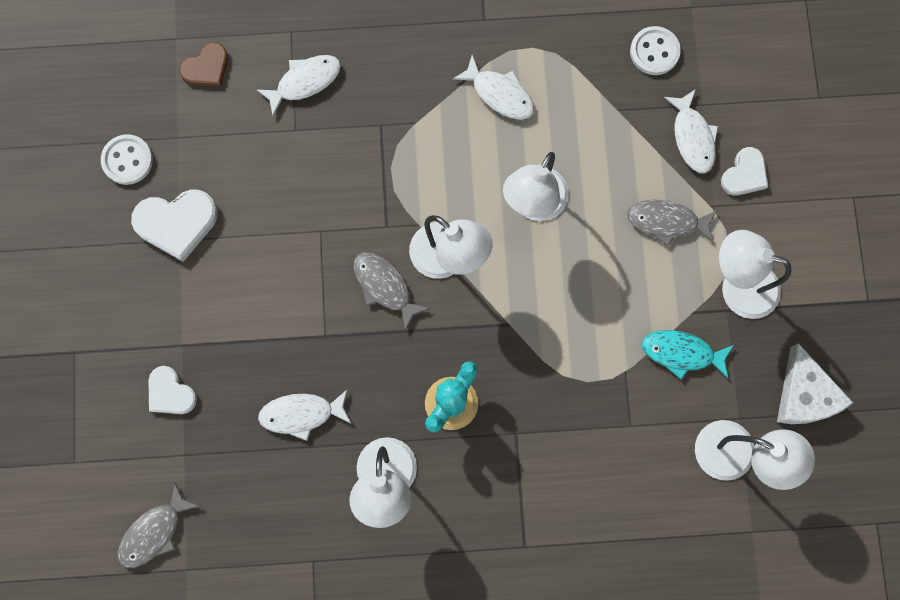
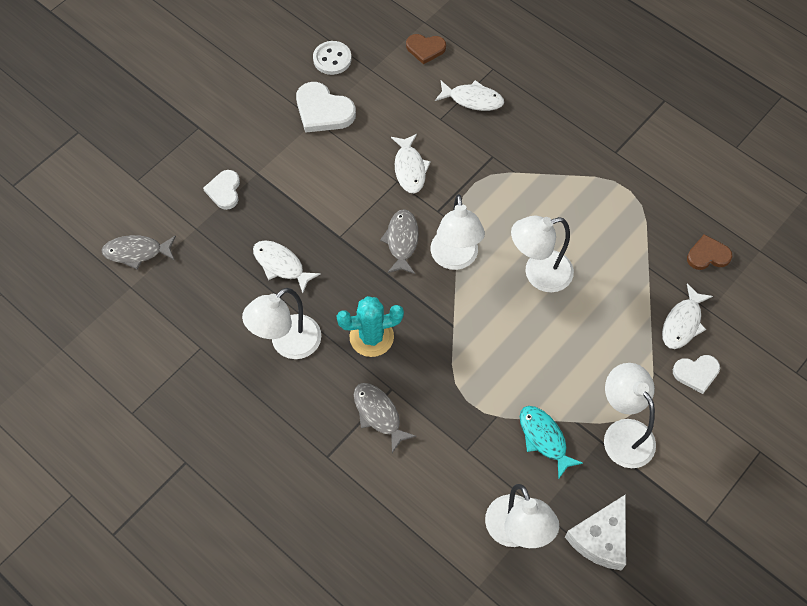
camera: 45 degrees right, 15 degrees down
white fish [453,55,534,120] -> white fish moved to [391,134,431,193]
grey fish [627,200,717,246] -> grey fish moved to [354,383,417,453]
white button [630,26,681,75] -> brown heart [687,234,733,270]

